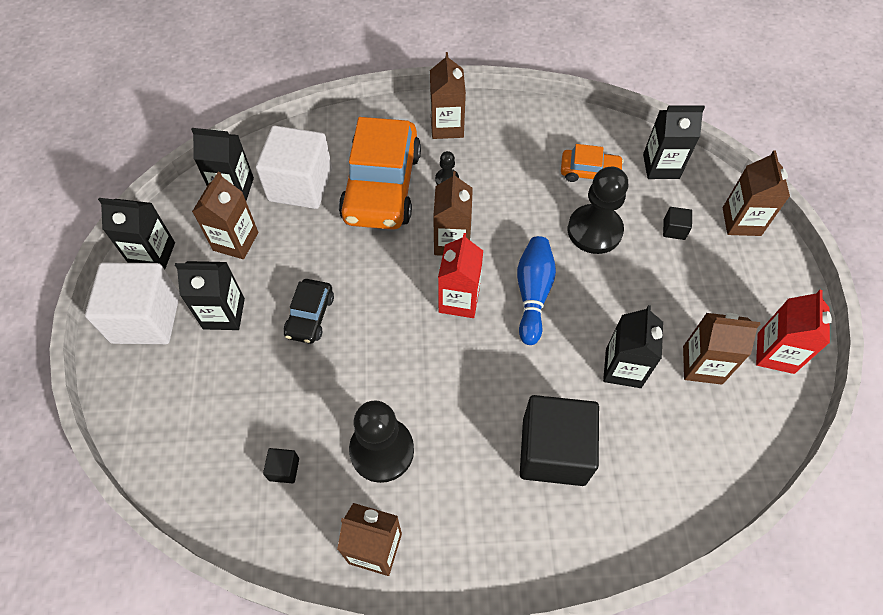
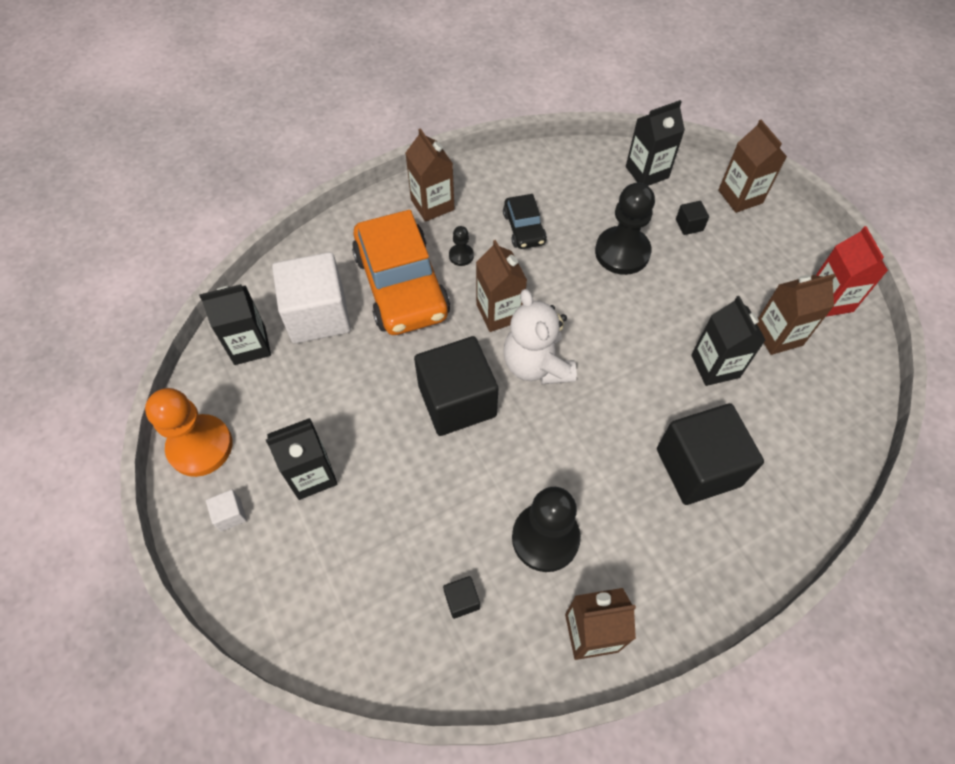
camera: 25 degrees left, 0 degrees up
white cube [85,262,180,344] -> white cube [206,490,247,532], size x0.40
black carton [98,198,175,270] -> orange pawn [145,388,233,477]
brown carton [192,172,258,259] -> none
black car [284,279,334,344] -> black car moved to [503,194,547,249]
red carton [438,233,483,318] -> white teddy bear [503,289,577,384]
blue bowling pin [517,236,556,345] -> none
orange car [561,144,624,182] -> none
none -> black cube [414,336,498,436]

